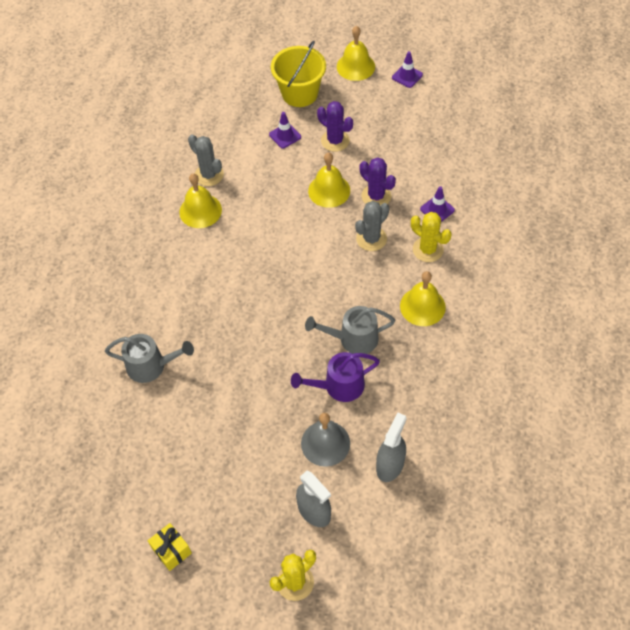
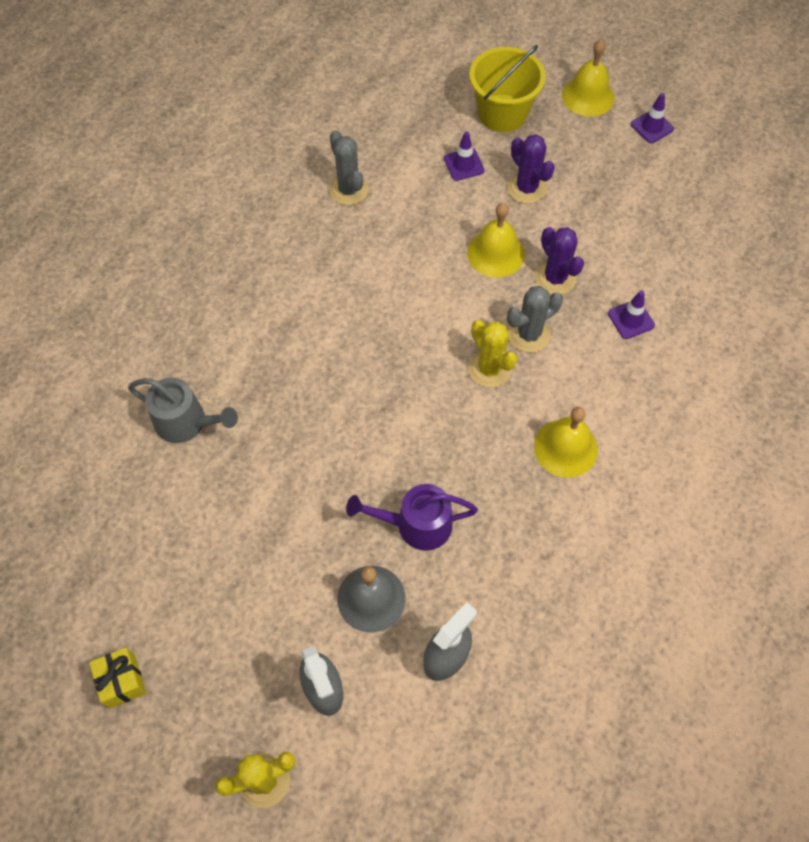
camera: 15 degrees right, 5 degrees up
yellow bell [179,173,222,228] -> none
grey watering can [305,306,395,354] -> none
yellow cactus [411,212,452,262] -> yellow cactus moved to [468,320,517,388]

